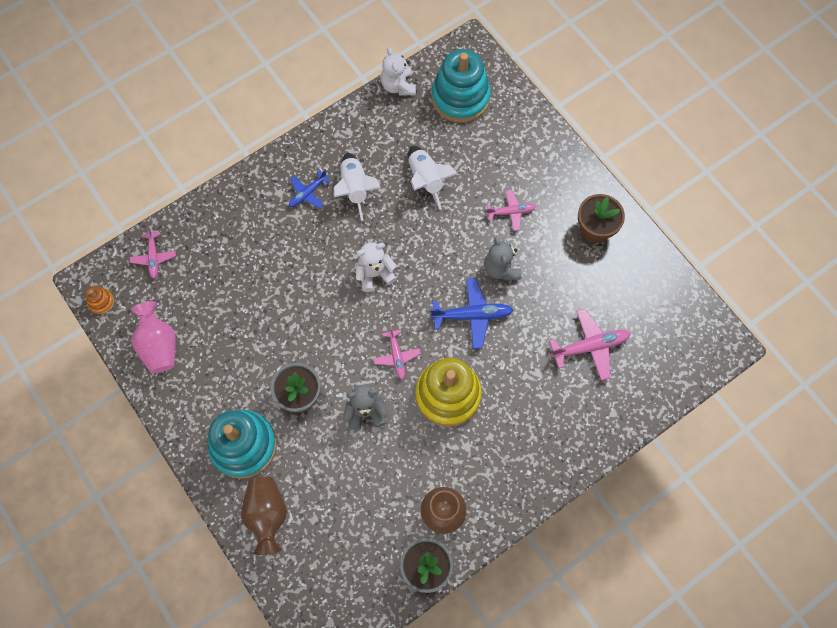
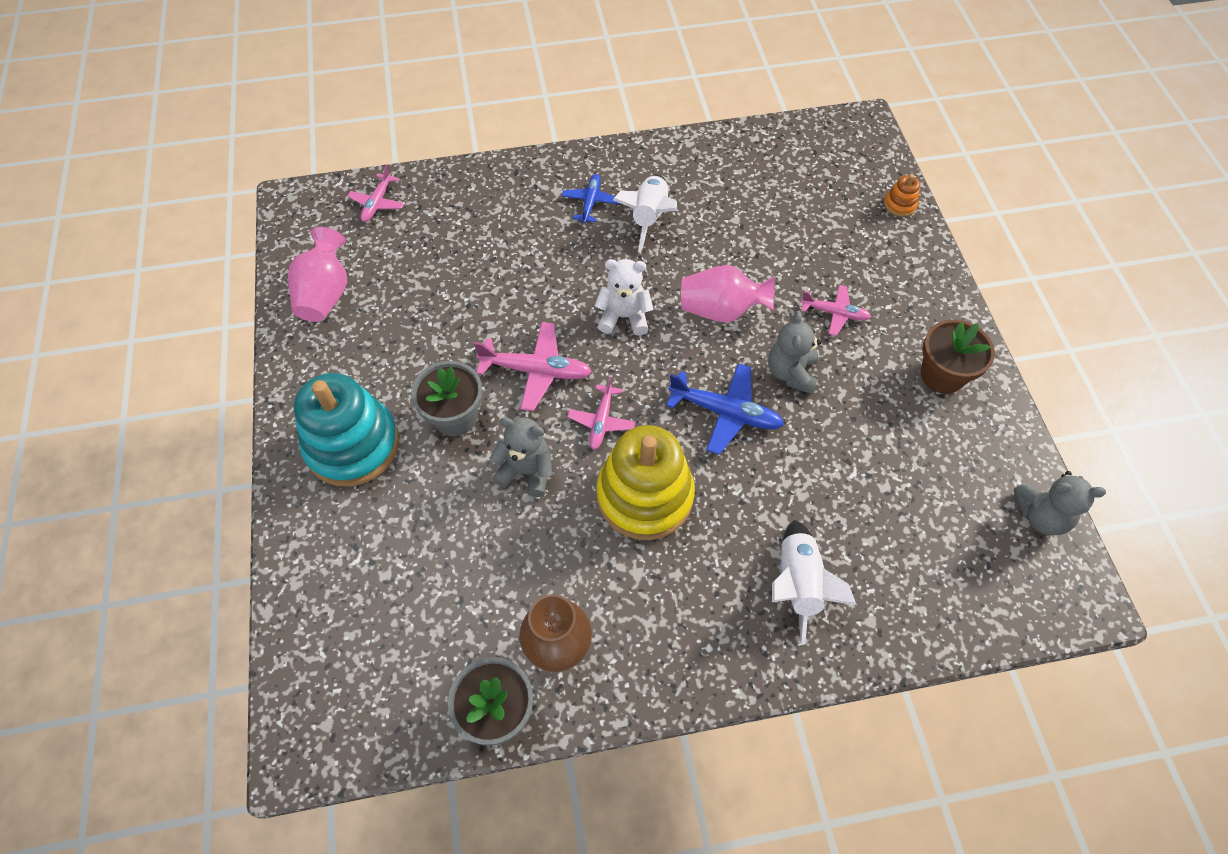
camera: 25 degrees right, 10 degrees down
orange stacking toy [85,286,114,314] -> orange stacking toy moved to [884,175,920,217]
brown vase [241,476,287,555] -> none
blue plane [289,170,331,208] -> blue plane turned 120 degrees clockwise [562,174,619,224]
white teddy bear [381,47,416,96] -> none
white rocket [408,146,458,210] -> white rocket moved to [772,520,857,644]
turquoise stacking toy [431,49,491,123] -> none
pink plane [549,309,631,380] -> pink plane moved to [474,322,592,411]
none -> pink vase [681,265,775,323]
none -> grey teddy bear [1014,471,1106,535]

